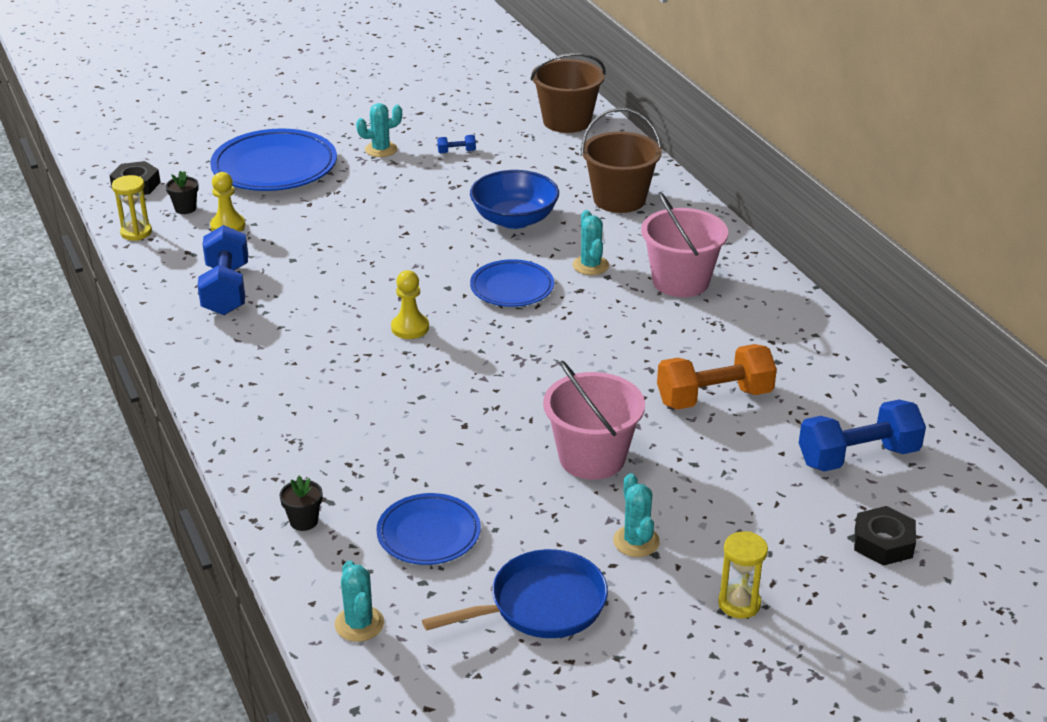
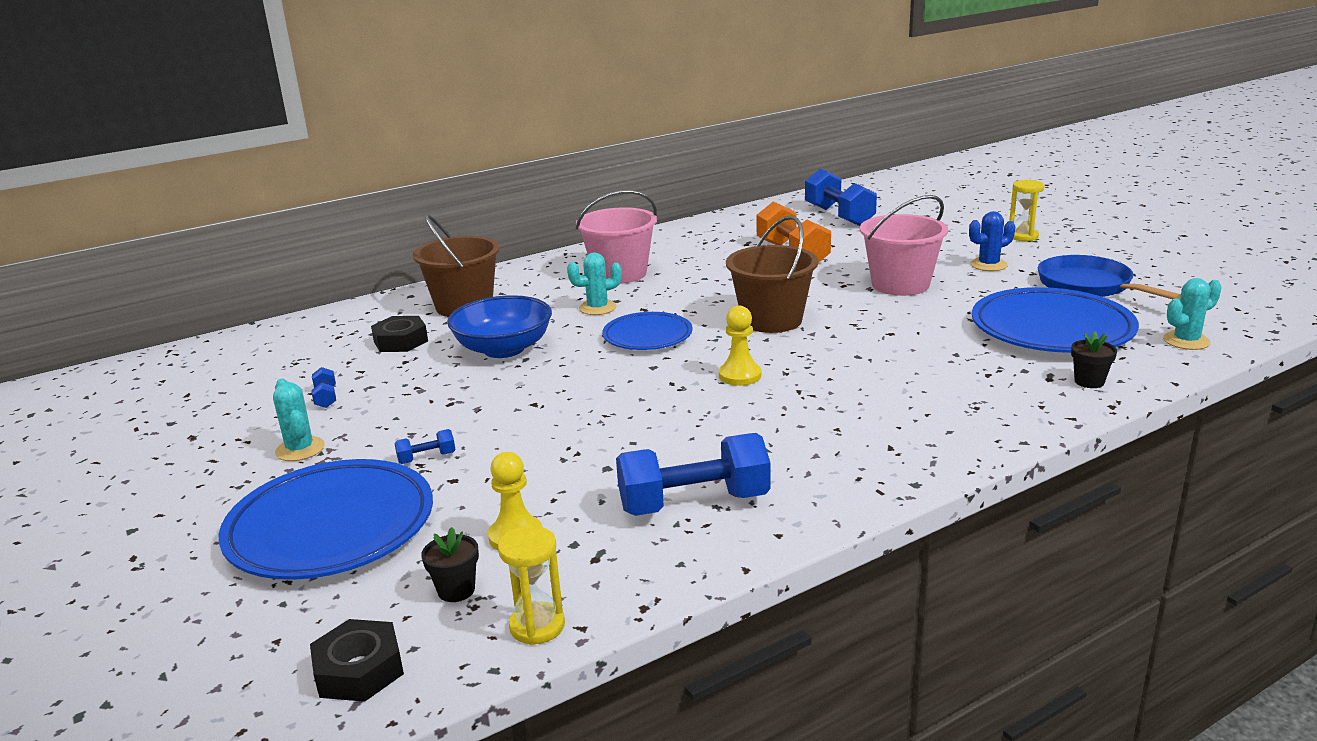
camera: 95 degrees left, 10 degrees down
blue plate [376,493,481,565] -> blue plate [972,287,1139,353], size x1.68
brown bucket [530,53,605,133] -> brown bucket moved to [726,216,818,333]
turquoise cactus [613,473,660,557] -> blue cactus [969,211,1015,271]
black nut [854,506,916,566] -> black nut moved to [371,316,428,352]
none -> blue dumbbell [394,429,455,464]

